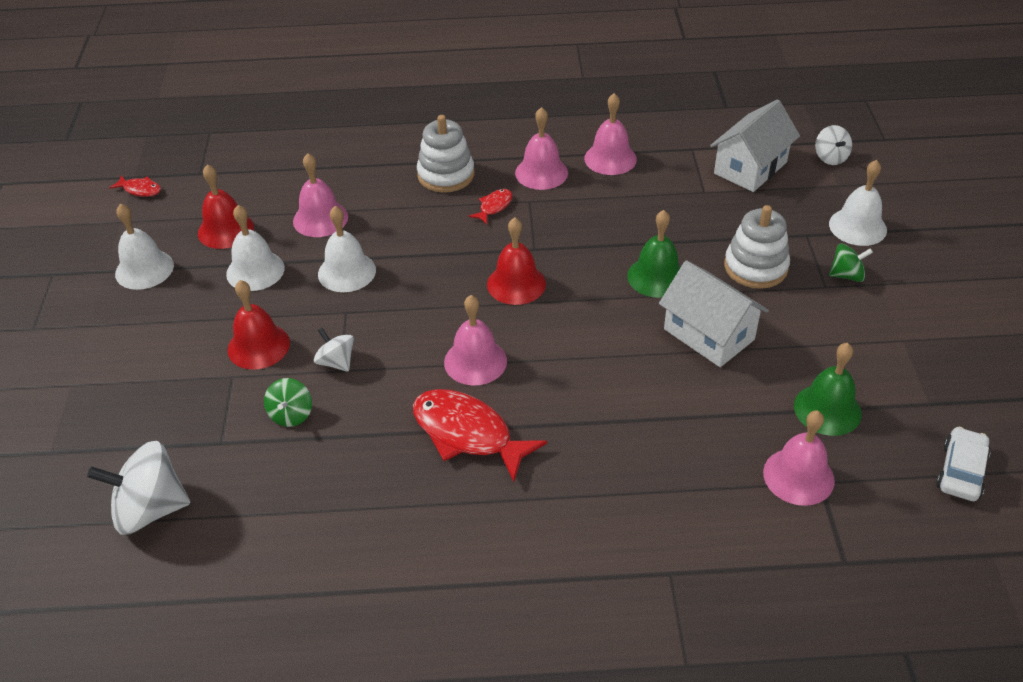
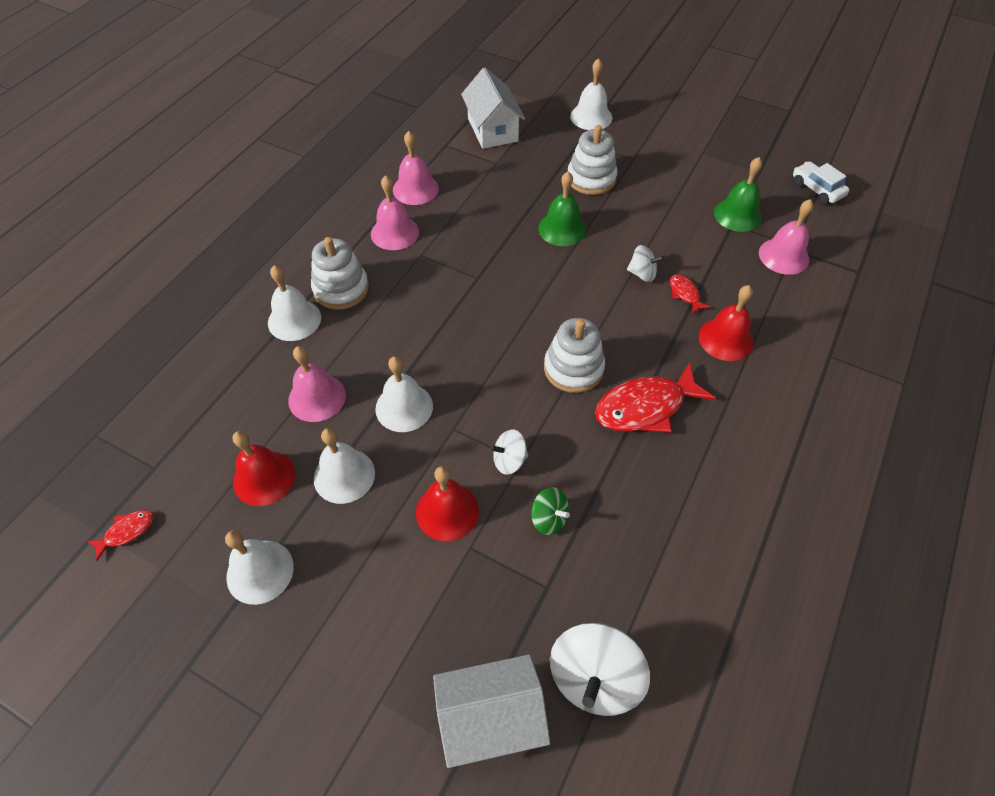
camera: 60 degrees left, 10 degrees up
pink bell [444,295,507,385] -> white stacking toy [544,318,605,393]
red fish [469,189,513,224] -> red fish moved to [670,274,711,315]
red bell [487,217,546,305] -> red bell moved to [699,285,753,361]
white house [659,260,769,367] -> white house moved to [433,654,550,768]
white spinning top [815,125,852,165] -> white spinning top moved to [627,245,664,282]
green spinning top [829,244,873,282] -> none
none -> white bell [268,265,321,341]

